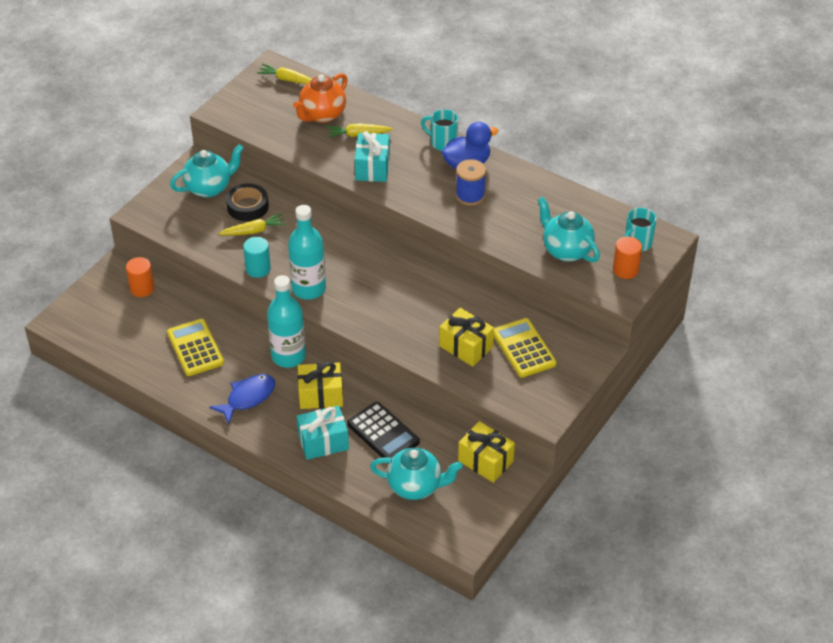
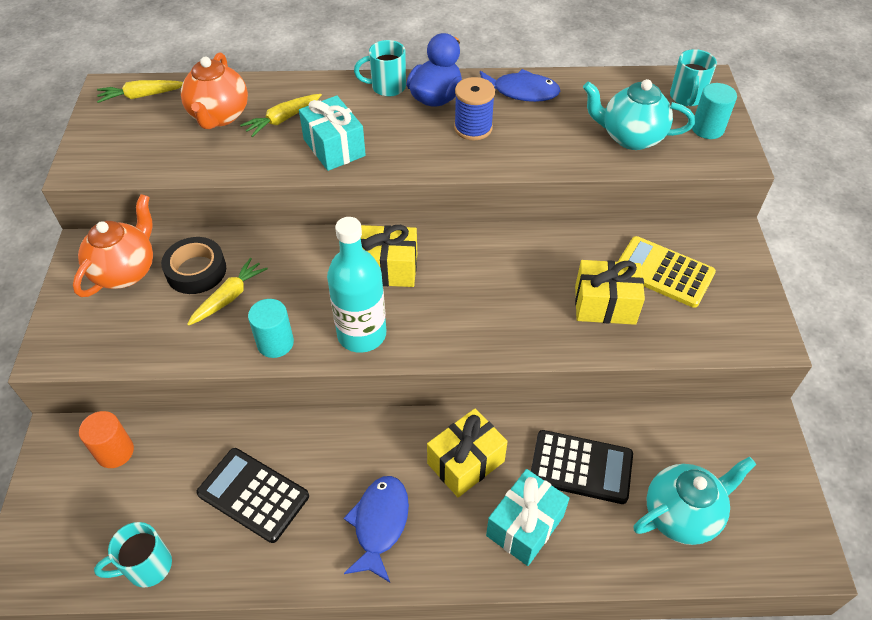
camera: 35 degrees left, 5 degrees up
yellow calculator [167,319,224,376] -> black calculator [196,448,309,543]
turquoise teapot [170,144,244,198] -> orange teapot [73,194,153,297]
turquoise bottle [267,275,306,368] -> none
yellow gift [458,421,515,483] -> yellow gift moved to [361,225,417,287]
orange cylinder [613,236,642,279] -> turquoise cylinder [692,83,737,139]
none -> turquoise mug [94,522,172,587]
none -> blue fish [480,69,560,102]

